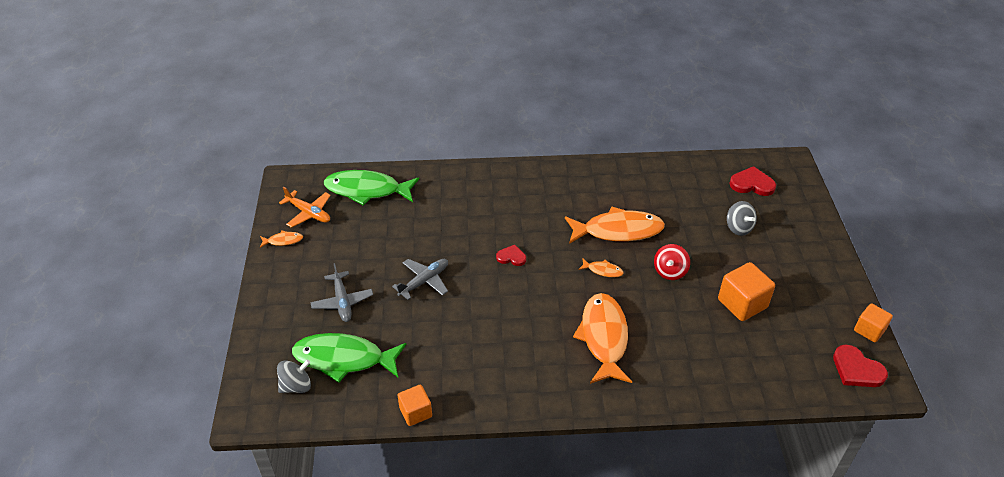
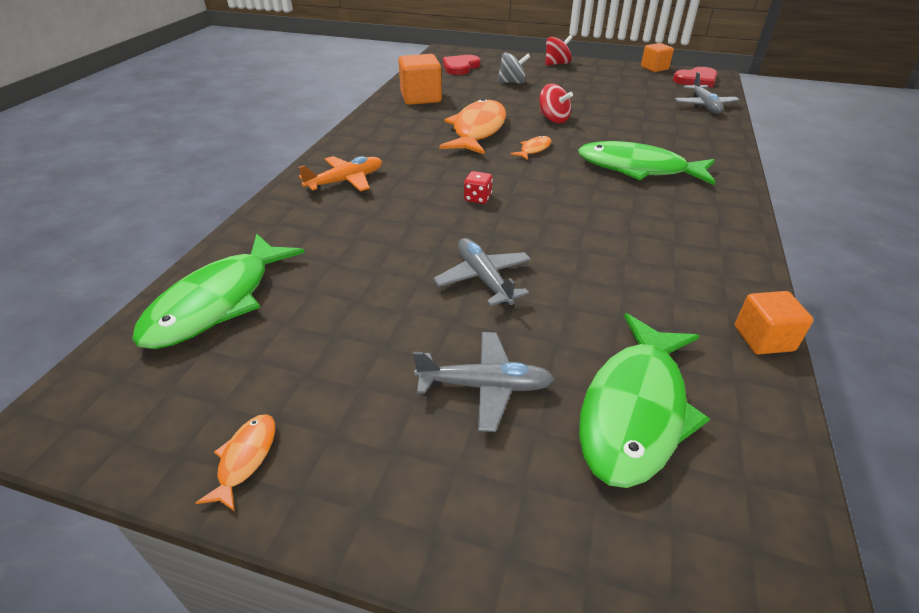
camera: 70 degrees left, 5 degrees down
grey spinning top [277,360,311,393] -> none
orange plane [279,187,331,228] -> orange plane moved to [298,156,382,191]
red heart [496,245,526,266] -> red dice [464,171,493,204]
orange fish [573,293,632,384] -> green fish [578,141,715,185]
orange cube [718,262,775,321] -> orange cube moved to [398,54,442,105]
none -> red spinning top [545,35,573,65]
none -> grey plane [675,72,740,114]

